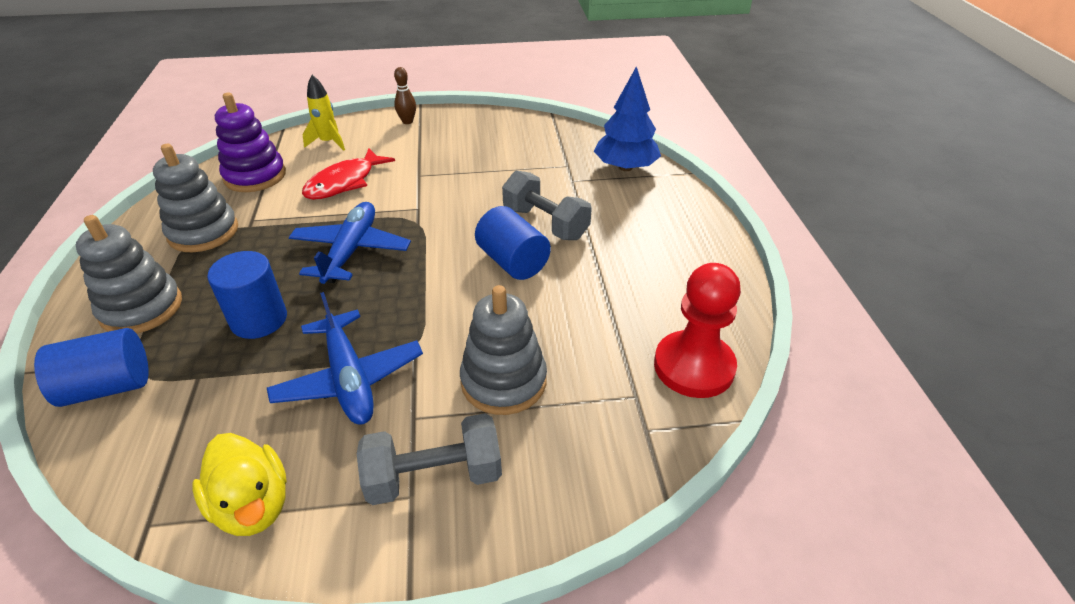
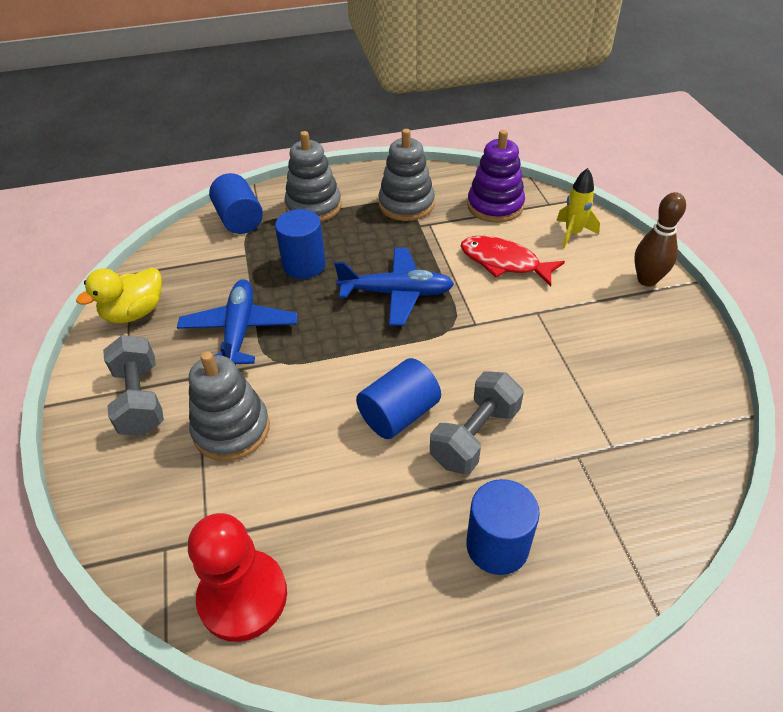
camera: 85 degrees right, 5 degrees up
blue plane [267,292,423,425] -> blue plane turned 120 degrees clockwise [177,279,298,365]
brown bowling pin [394,67,416,124] -> brown bowling pin [634,192,686,287], size x1.51
blue tree [594,66,661,171] -> none
none -> blue cylinder [466,479,540,575]

